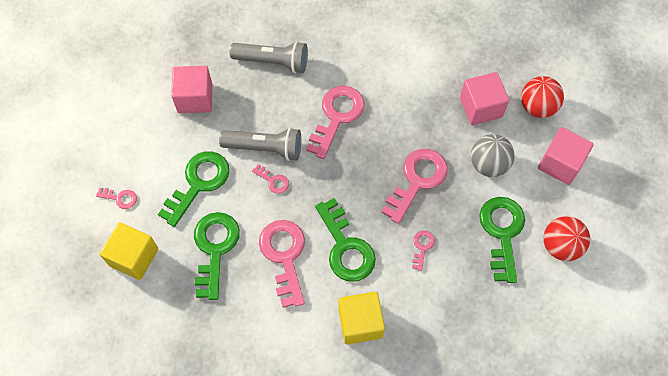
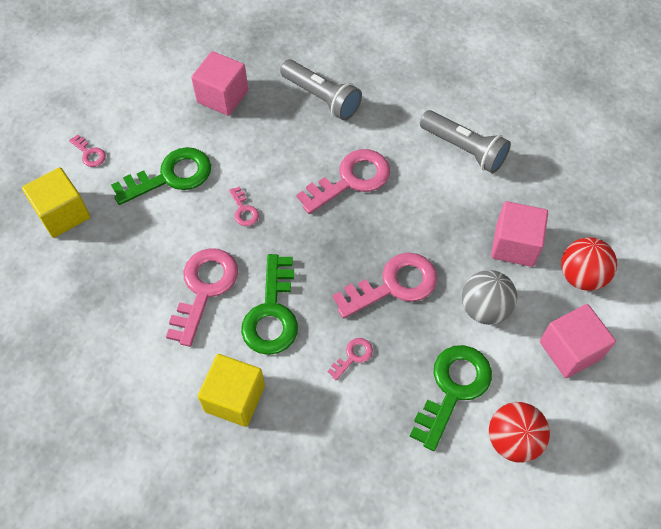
camera: 30 degrees right, 5 degrees down
green key [194,212,240,300] -> none
grey flashlight [219,128,301,161] -> grey flashlight moved to [420,110,511,173]

